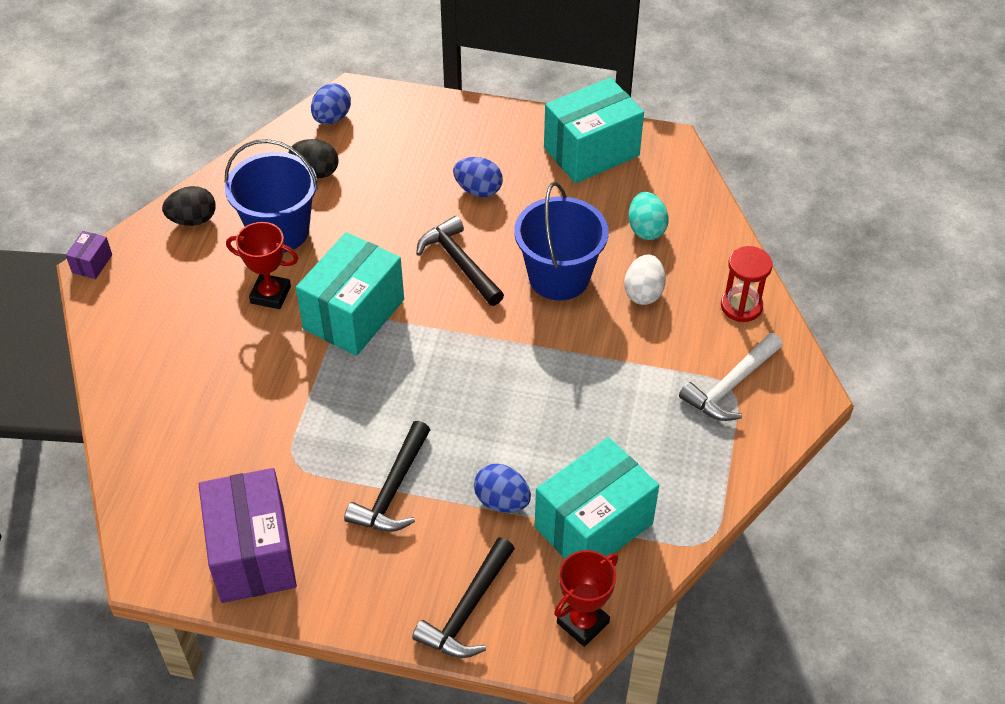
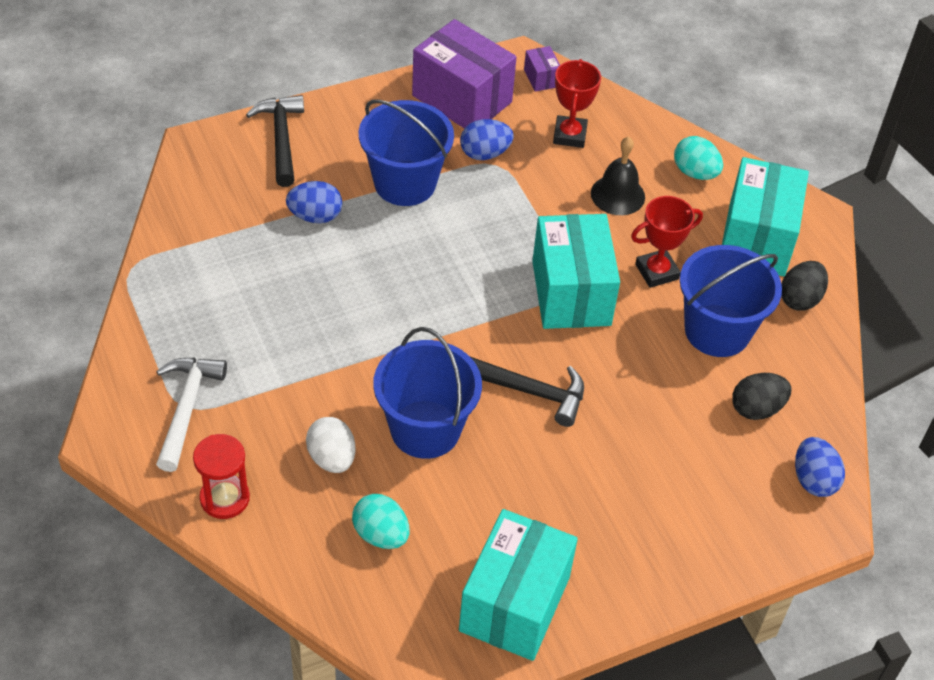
camera: 140 degrees right, 0 degrees up
purple box [66,231,112,279] -> purple box moved to [524,46,560,92]
black hammer [344,421,430,532] -> blue bucket [359,99,454,206]
blue egg [453,157,503,197] -> blue egg moved to [460,119,514,160]
turquoise box [535,437,659,559] -> turquoise box moved to [722,157,809,276]
red trophy [554,550,618,647] -> red trophy moved to [553,59,601,148]
none -> black bell [591,137,645,215]
none -> turquoise egg [674,136,723,180]

